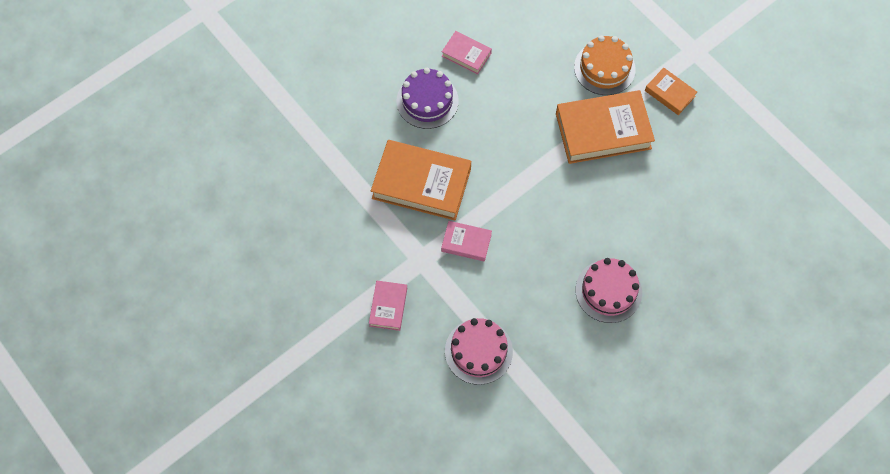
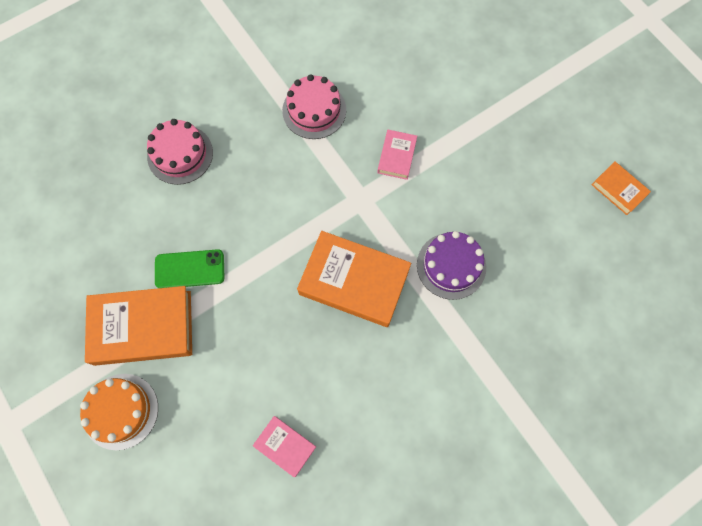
camera: 175 degrees left, 5 degrees up
purple cake [396,68,459,129] -> purple cake moved to [417,231,486,300]
pink book [441,221,492,261] -> none
orange book [645,68,697,115] -> orange book moved to [592,161,651,215]
none -> green phone [155,249,225,288]

